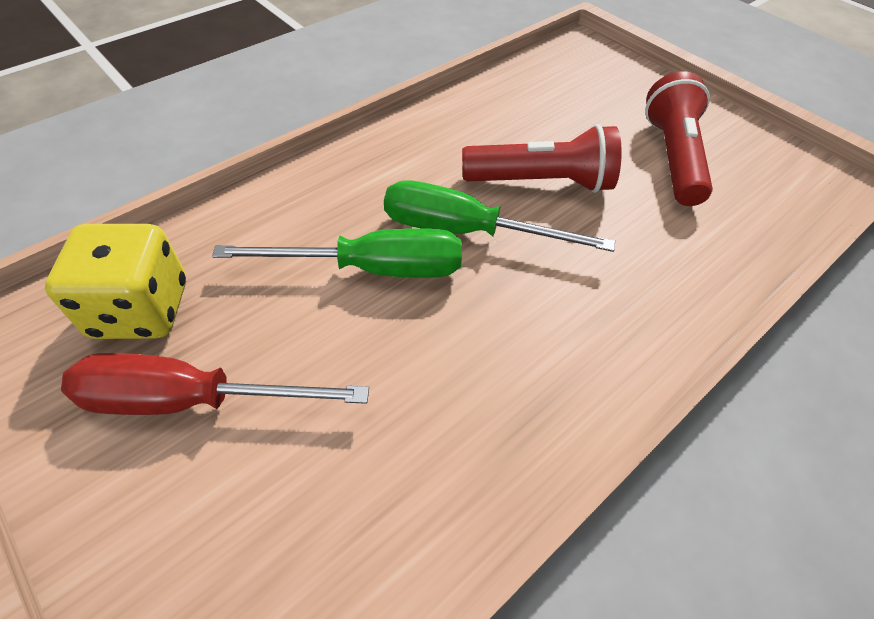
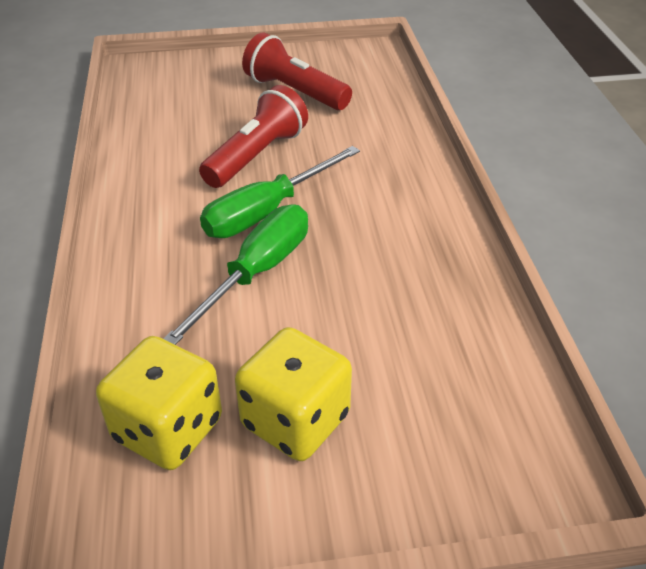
camera: 55 degrees left, 10 degrees down
red screwdriver [61,353,369,415] -> yellow dice [235,327,352,461]

